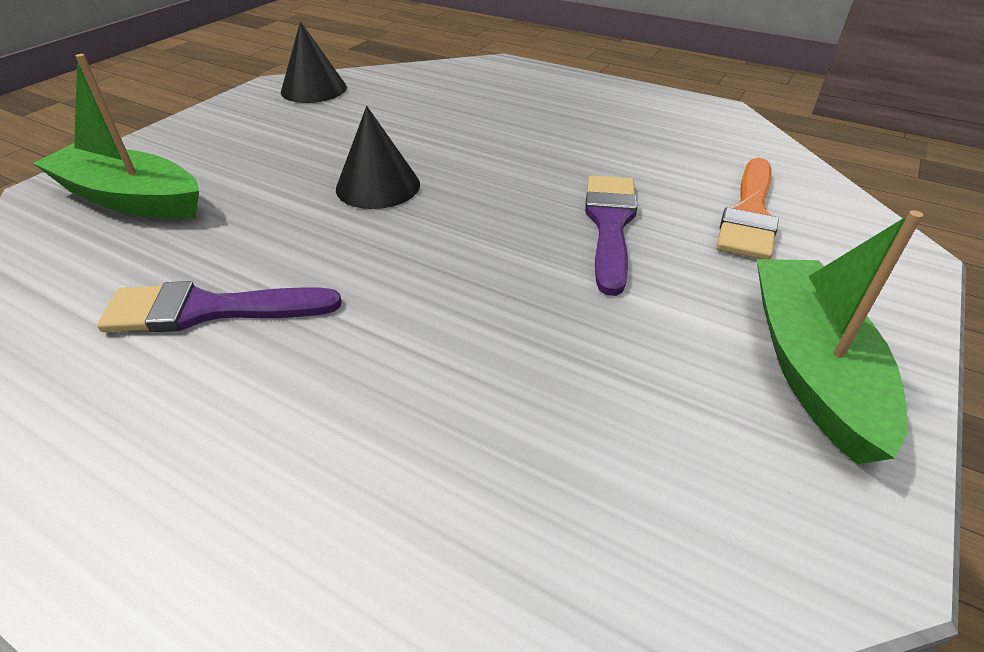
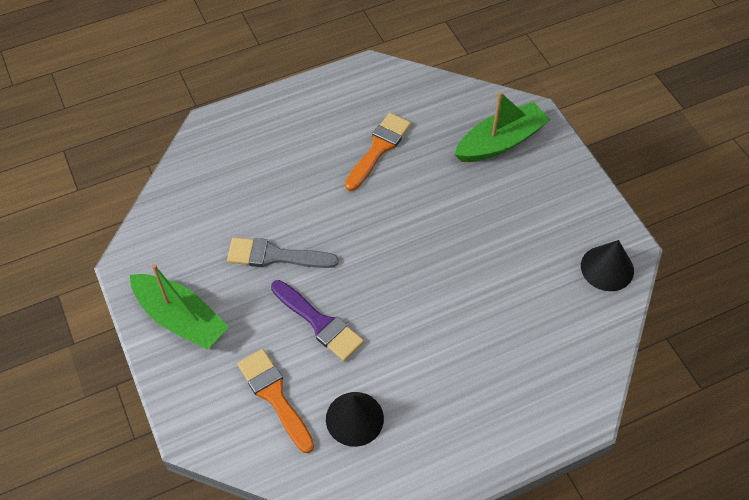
camera: 125 degrees right, 15 degrees up
purple brush [97,281,341,332] -> orange brush [345,113,411,191]
black cone [336,106,420,209] -> black cone moved to [326,392,384,447]
none -> grey brush [227,237,339,268]

